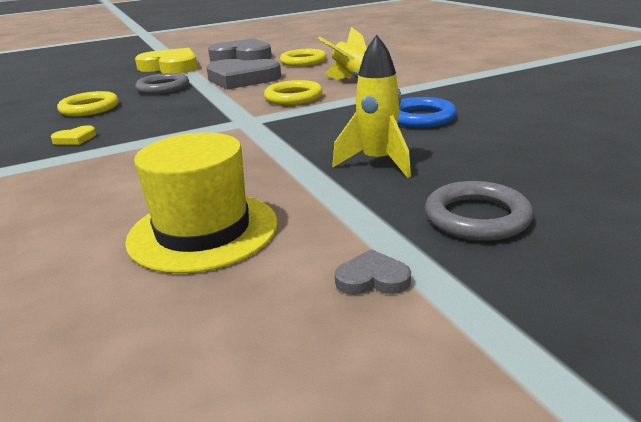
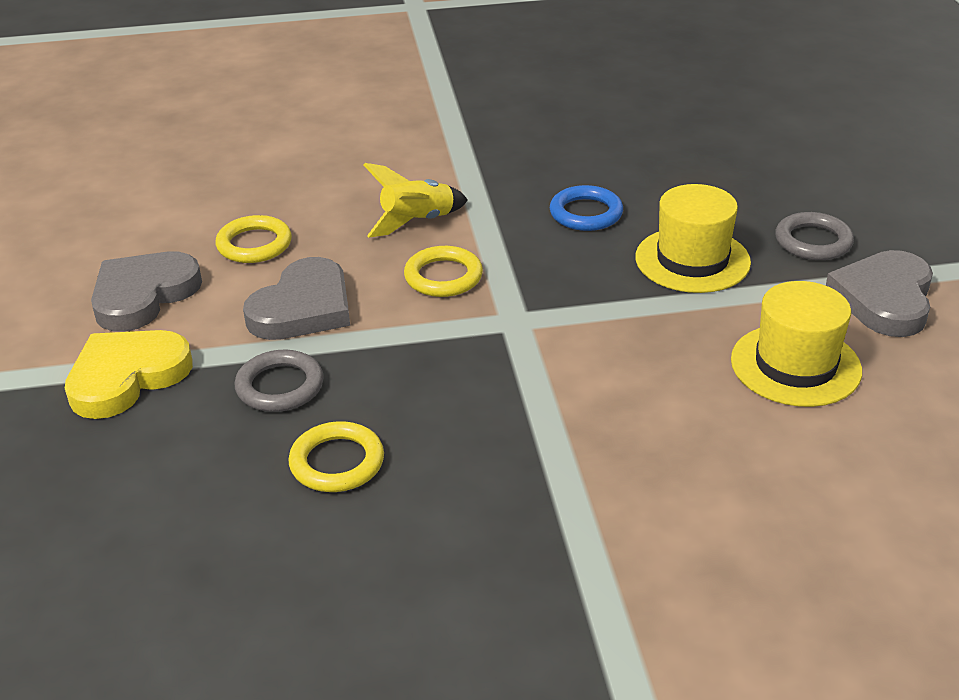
camera: 75 degrees left, 10 degrees up
yellow heart [51,125,96,145] -> none
yellow rocket [332,35,411,178] -> yellow hat [635,184,751,293]
grey heart [335,249,411,295] -> grey heart [826,250,933,337], size x2.43

